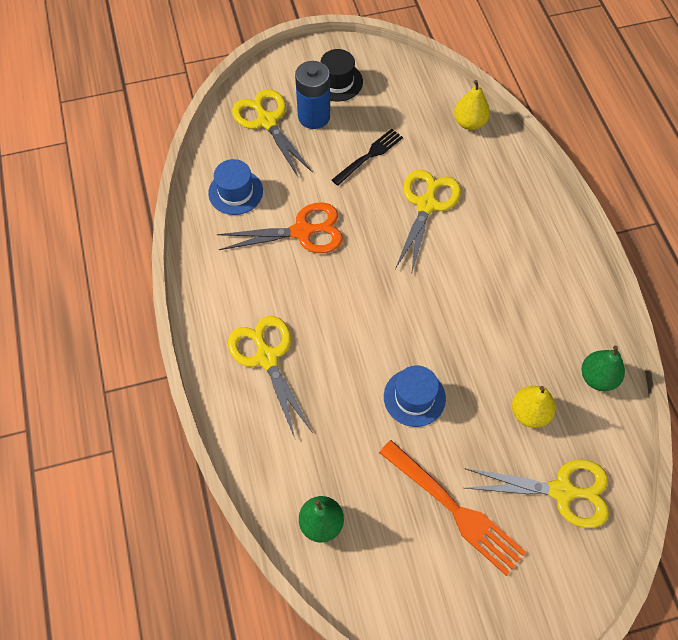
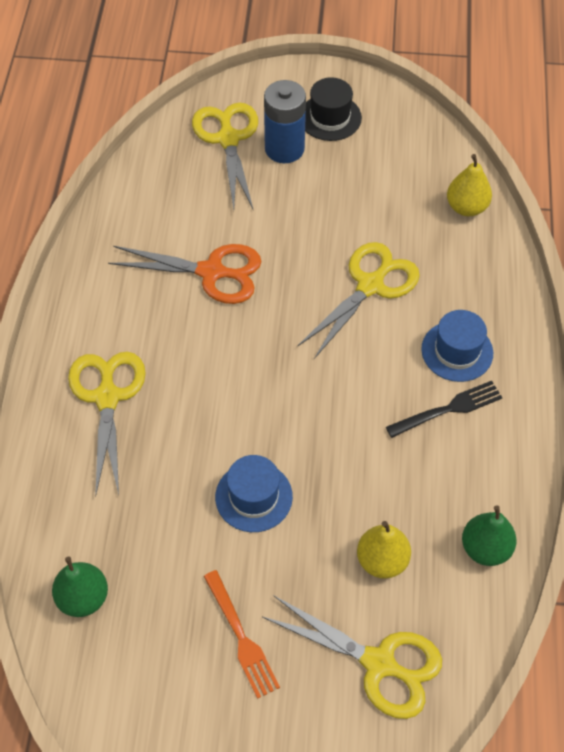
camera: 20 degrees right, 5 degrees down
blue hat [208,159,263,215] -> blue hat moved to [421,310,493,382]
black fork [332,129,403,186] -> black fork moved to [386,381,503,438]
orange fork [379,440,526,576] -> orange fork [204,570,280,699], size x0.64

